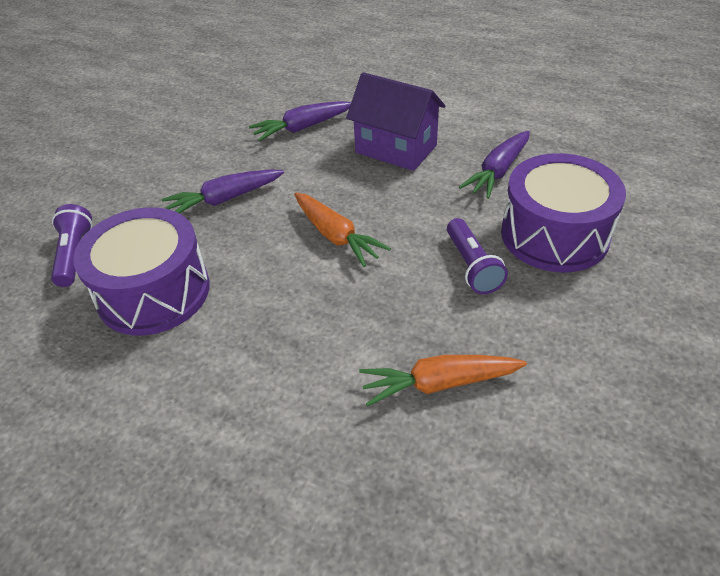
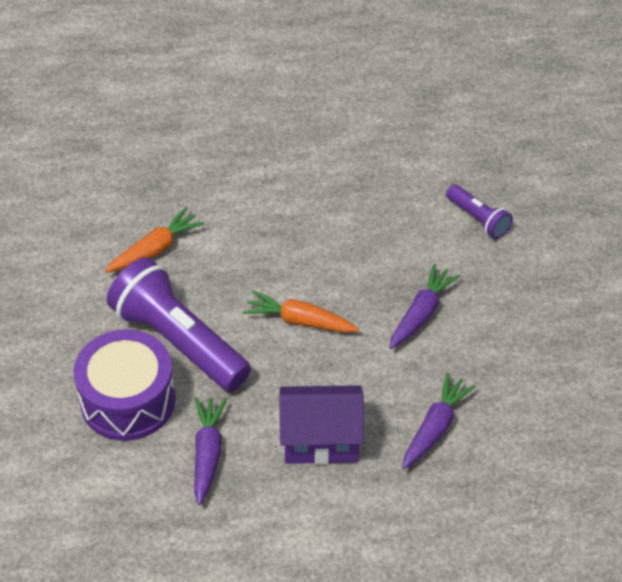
camera: 145 degrees right, 5 degrees up
purple drum [73,207,210,335] -> none
purple flashlight [447,218,508,294] -> purple flashlight [107,257,251,392], size x2.04

